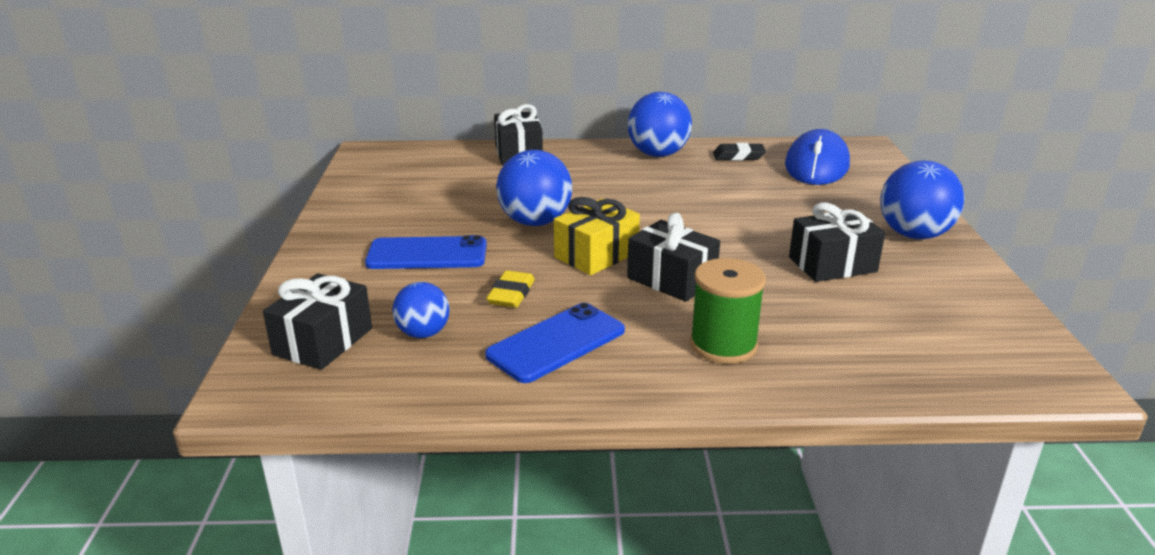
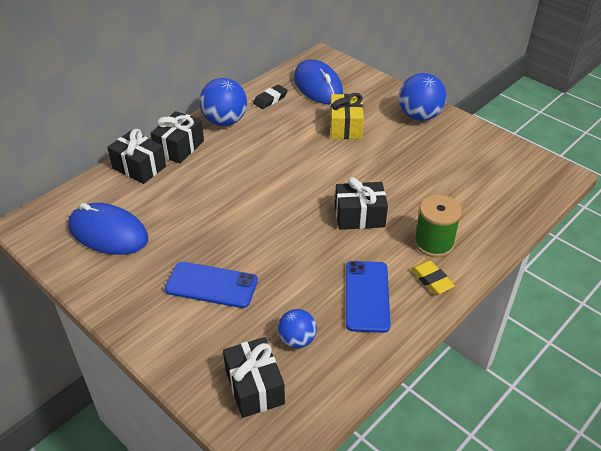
camera: 45 degrees left, 15 degrees up
blue phone [365,235,487,269] -> blue phone turned 60 degrees clockwise [165,262,258,308]
yellow eraser [486,270,535,308] -> yellow eraser moved to [411,260,455,295]
blue ball [496,150,572,226] -> none
yellow gift [554,197,640,275] -> yellow gift moved to [330,93,364,139]
black gift [789,202,885,282] -> black gift moved to [151,111,204,164]
none -> blue mouse [68,203,148,255]

